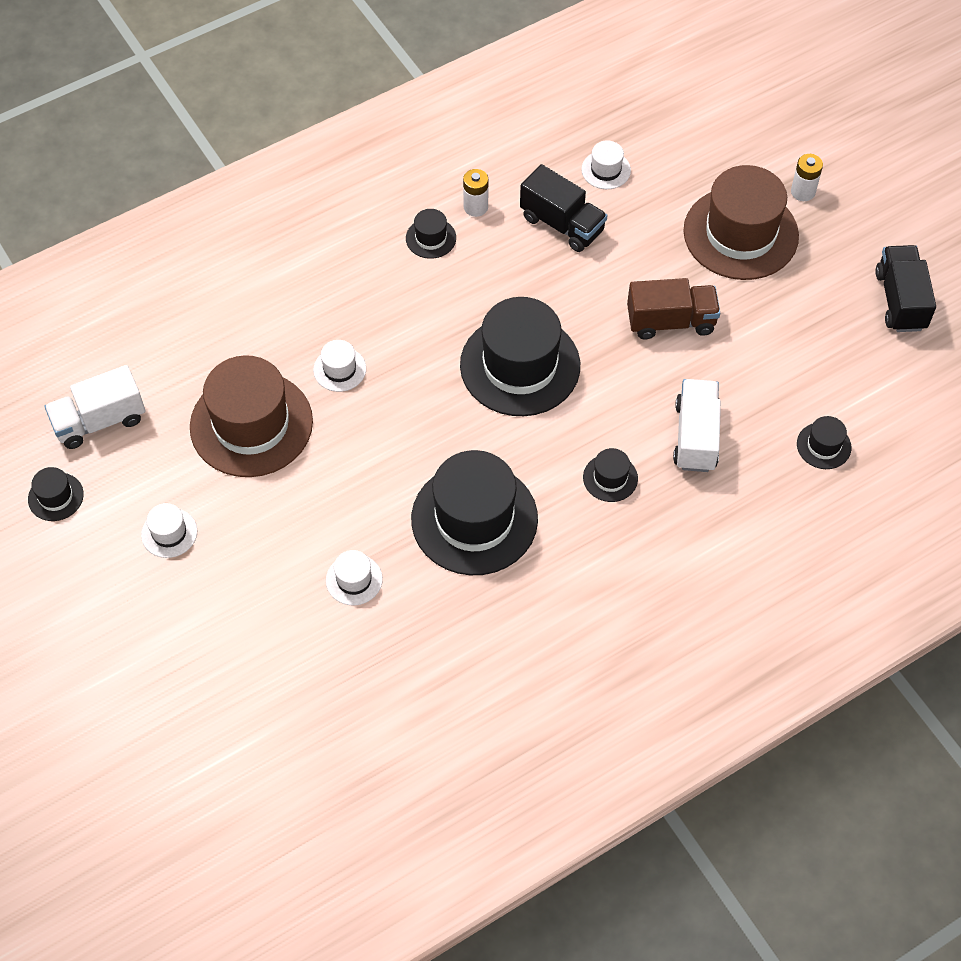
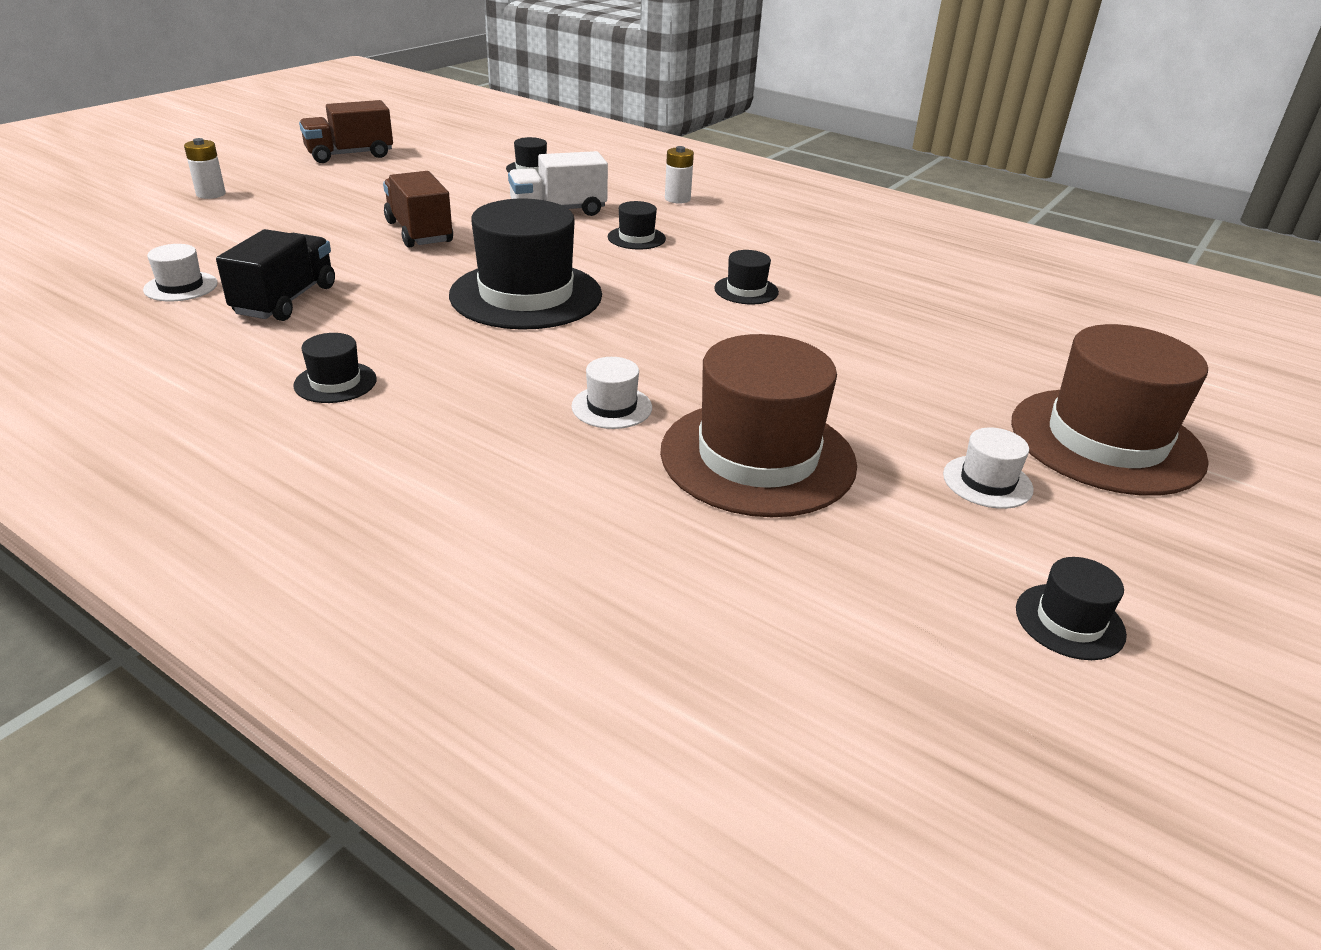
camera: 115 degrees left, 25 degrees down
white truck [44,365,145,449] -> none
white hat [326,550,383,605] -> none
black hat [411,450,538,575] -> black hat [714,250,779,305], size x0.44
white battery [463,169,488,217] -> white battery moved to [665,146,694,204]
brown hat [683,165,799,280] -> brown hat moved to [1011,324,1209,496]
black truck [875,245,936,332] -> brown truck [299,100,393,163]

